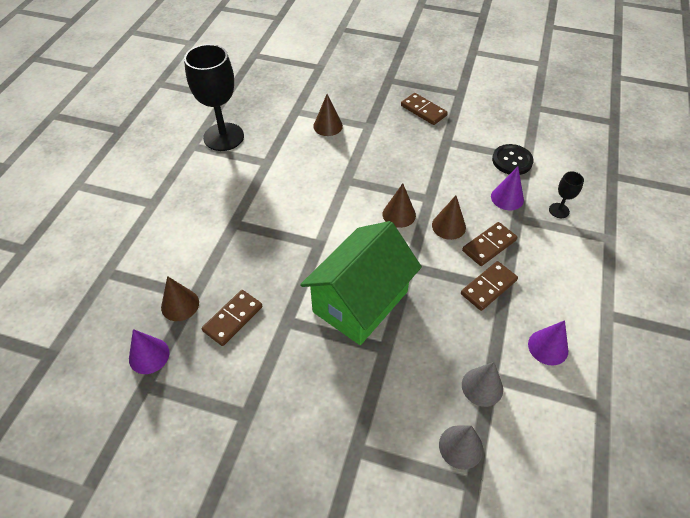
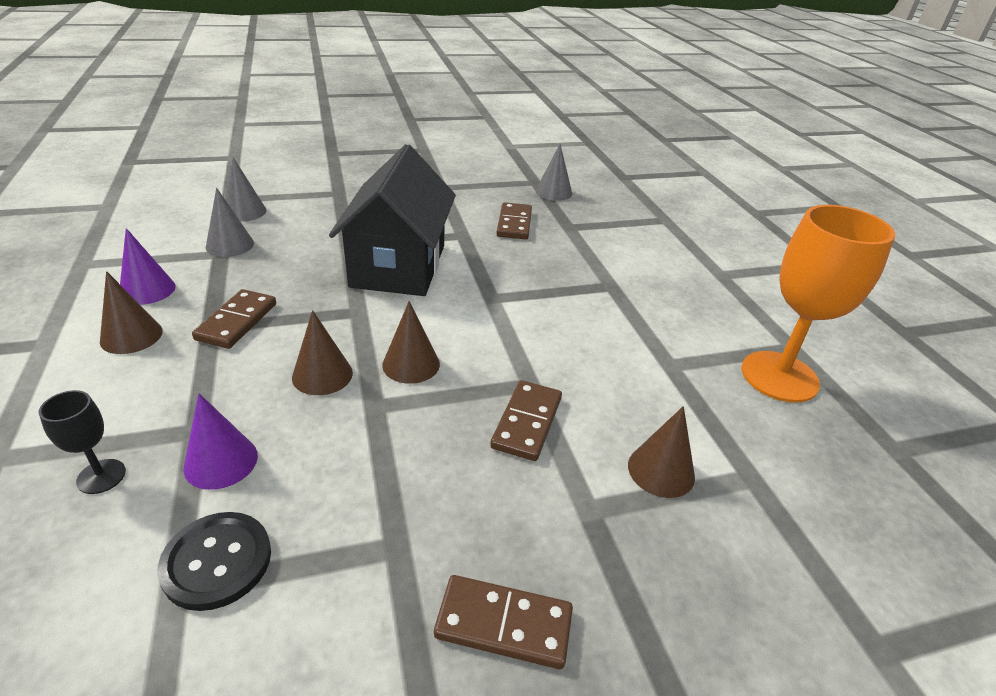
camera: 145 degrees right, 15 degrees down
purple cone [129,329,170,374] -> grey cone [536,144,572,201]
brown cone [161,276,199,321] -> brown cone moved to [100,271,163,354]
black goblet [184,44,244,151] -> orange goblet [741,205,895,403]
green house [300,221,422,345] -> black house [329,144,456,296]
brown domino [462,222,517,266] -> brown domino moved to [490,380,562,461]

